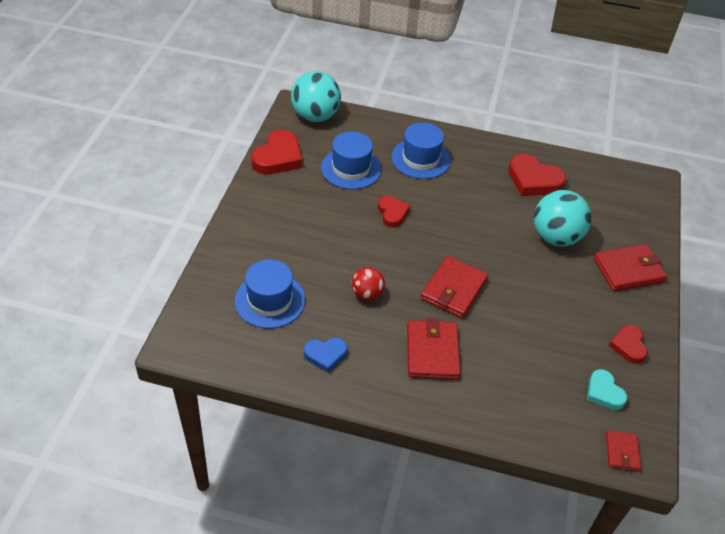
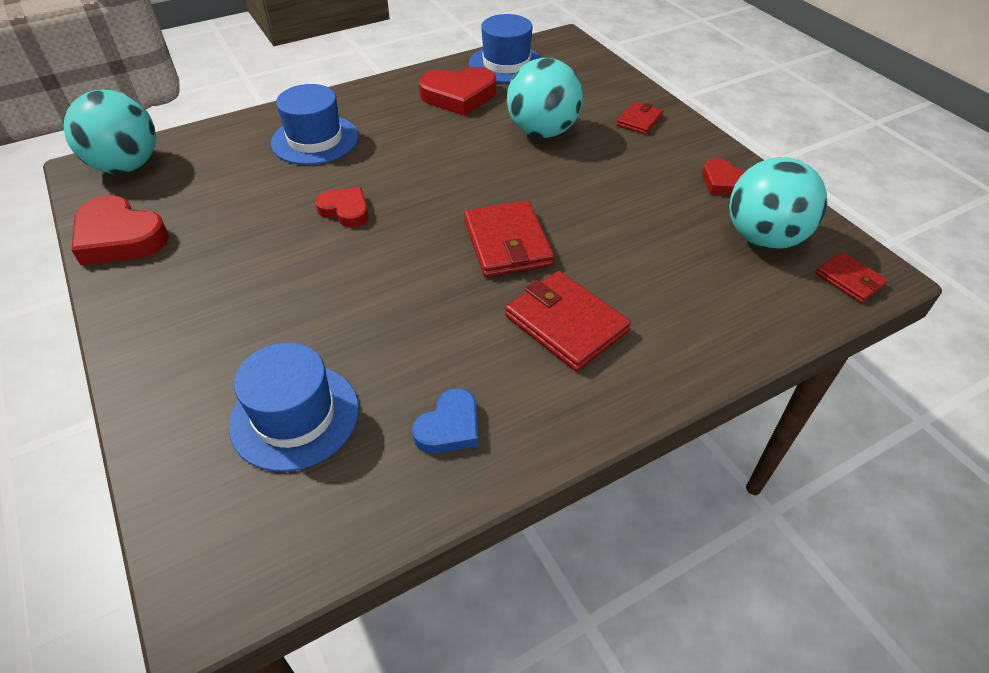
camera: 40 degrees left, 0 degrees up
red heart [251,130,302,175] -> red heart turned 135 degrees clockwise [71,195,169,265]
blue hat [321,132,381,189] -> blue hat moved to [469,14,542,83]
red ball [351,267,385,300] -> none
turquoise heart [587,369,627,410] -> turquoise ball [729,157,827,249]
red wallet [594,244,667,291] -> red wallet [616,102,663,134], size x0.57

